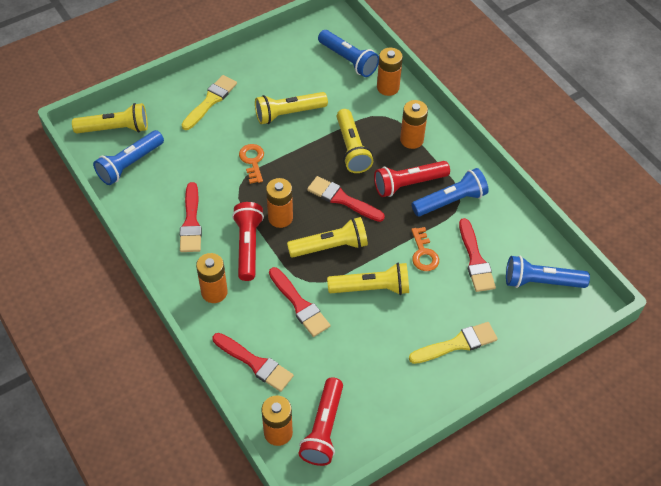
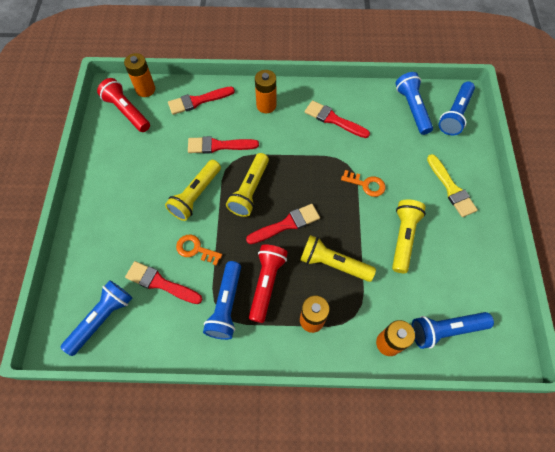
camera: 125 degrees right, 10 degrees up
yellow flashlight [72,103,148,133] -> blue flashlight [439,81,475,135]
red flashlight [232,202,264,281] -> none
orange battery [266,178,293,228] -> none
yellow brush [409,322,498,364] -> none

